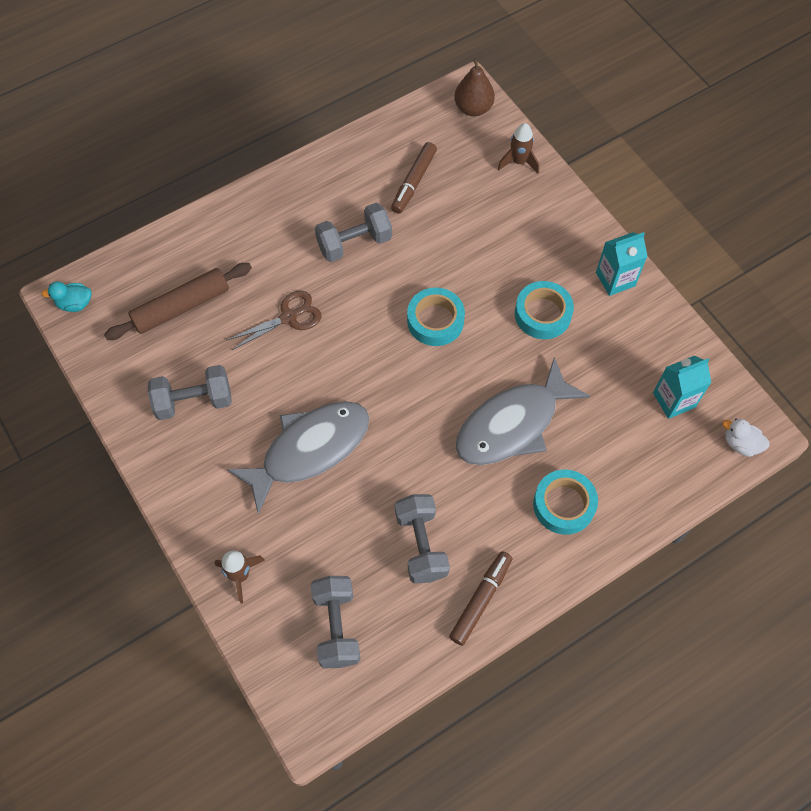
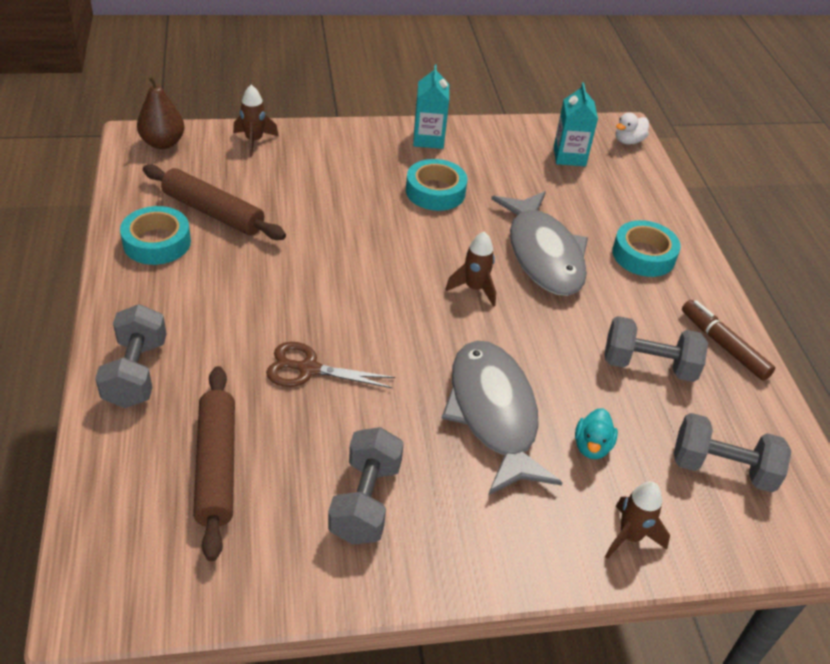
camera: 70 degrees left, 20 degrees down
turquoise duck [41,281,91,312] -> turquoise duck moved to [575,408,618,459]
brown scissors [226,291,322,350] -> brown scissors turned 75 degrees counterclockwise [266,342,395,388]
grey dumbbell [315,203,392,262] -> grey dumbbell moved to [95,304,167,408]
brown marker [391,142,437,213] -> brown rolling pin [143,164,286,240]
turquoise tape [407,288,465,346] -> turquoise tape moved to [120,206,191,265]
none -> brown rocket [445,232,496,307]

